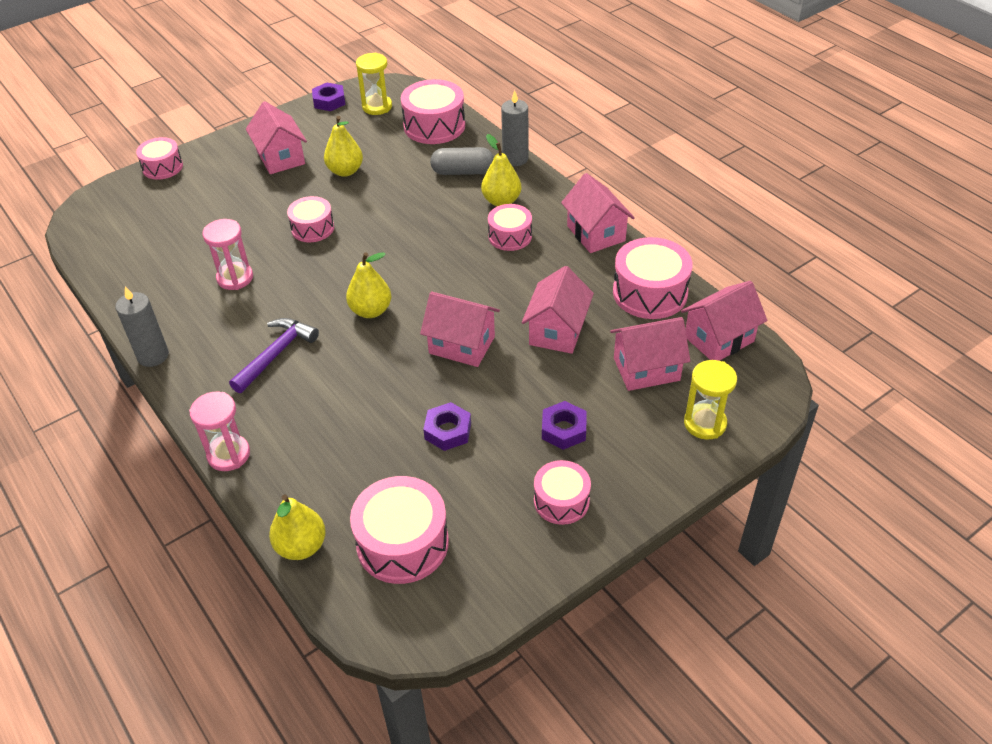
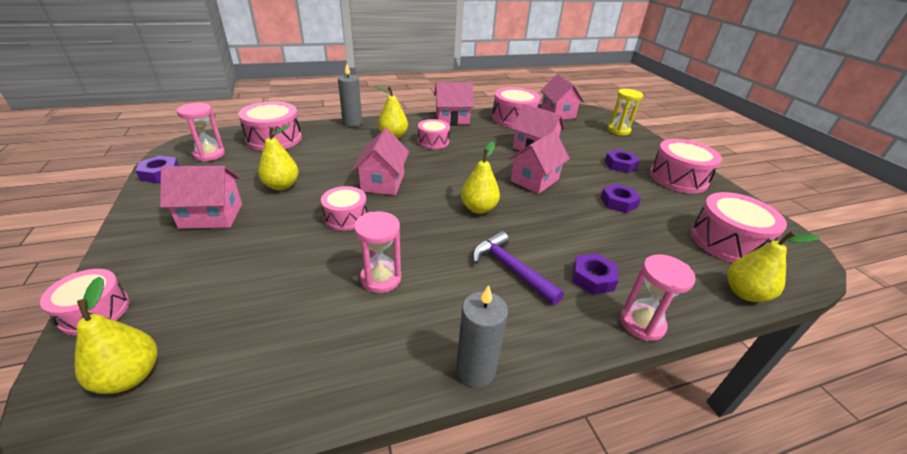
camera: 75 degrees left, 10 degrees down
yellow hourglass [356,53,392,115] -> pink hourglass [177,103,225,162]
grey capsule [430,147,494,175] -> none
pink drum [534,460,591,525] -> pink drum [650,139,722,193], size x1.60
pink house [610,317,690,391] -> pink house moved to [352,128,409,195]
none -> yellow pear [74,277,157,394]
none -> purple nut [572,253,619,295]

